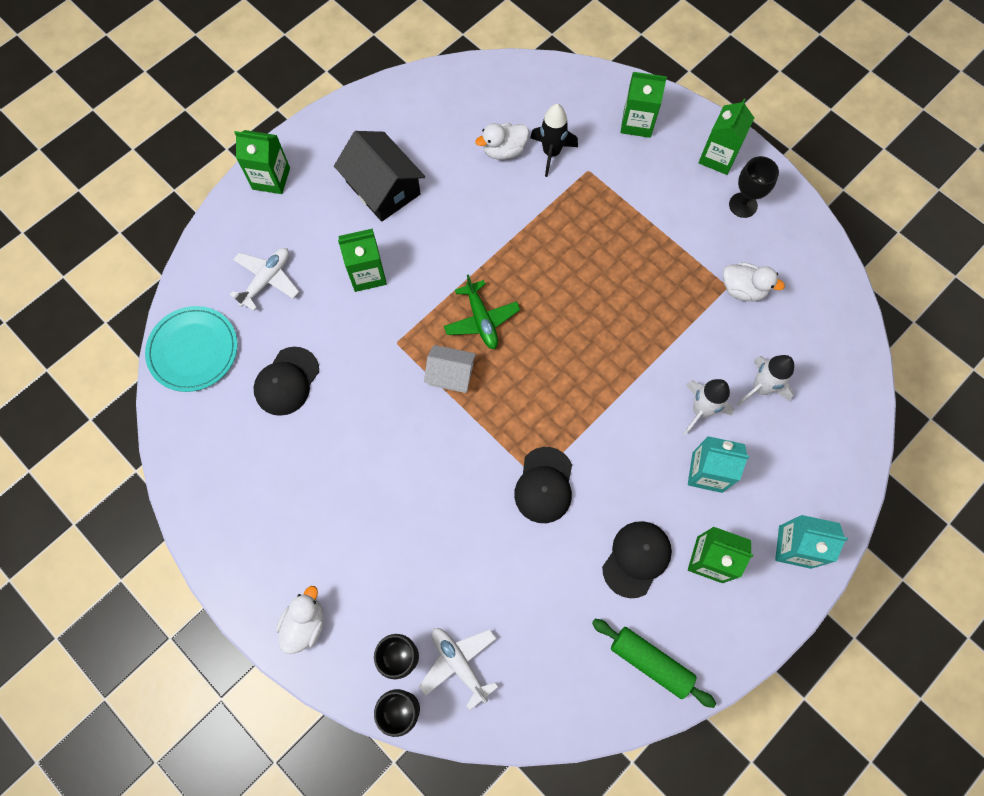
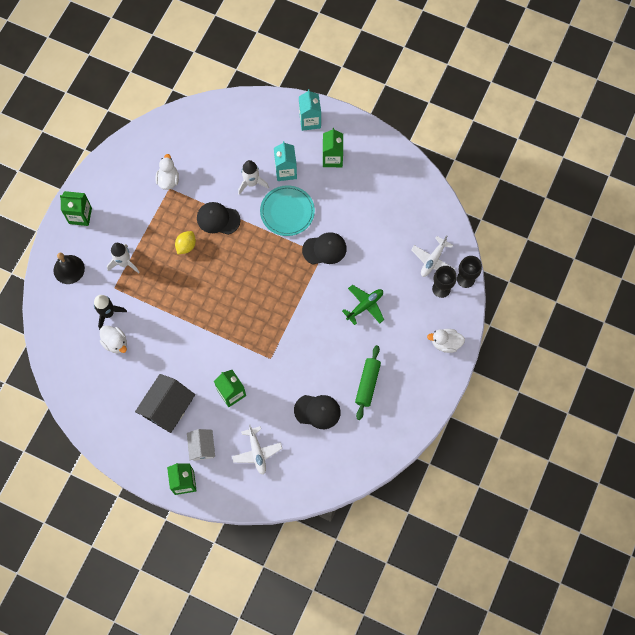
camera: 110 degrees left, 0 degrees up
turquoise plate [145,306,238,392] -> turquoise plate moved to [260,185,315,236]
white plane [230,248,299,311] -> white plane turned 120 degrees counterclockwise [232,425,283,475]
white house [424,345,476,393] -> white house moved to [187,429,215,461]
green plane [444,274,520,349] -> green plane moved to [342,285,384,325]
green rolling pin [592,619,716,708] -> green rolling pin moved to [355,345,381,420]
black cap [602,521,672,598] -> black cap moved to [197,202,241,235]
green carton [621,72,667,138] -> black bell [54,253,85,284]
black goblet [729,156,779,218] -> none
white rocket [737,355,794,406] -> white rocket moved to [107,243,140,274]
none -> yellow lemon [175,231,196,255]

